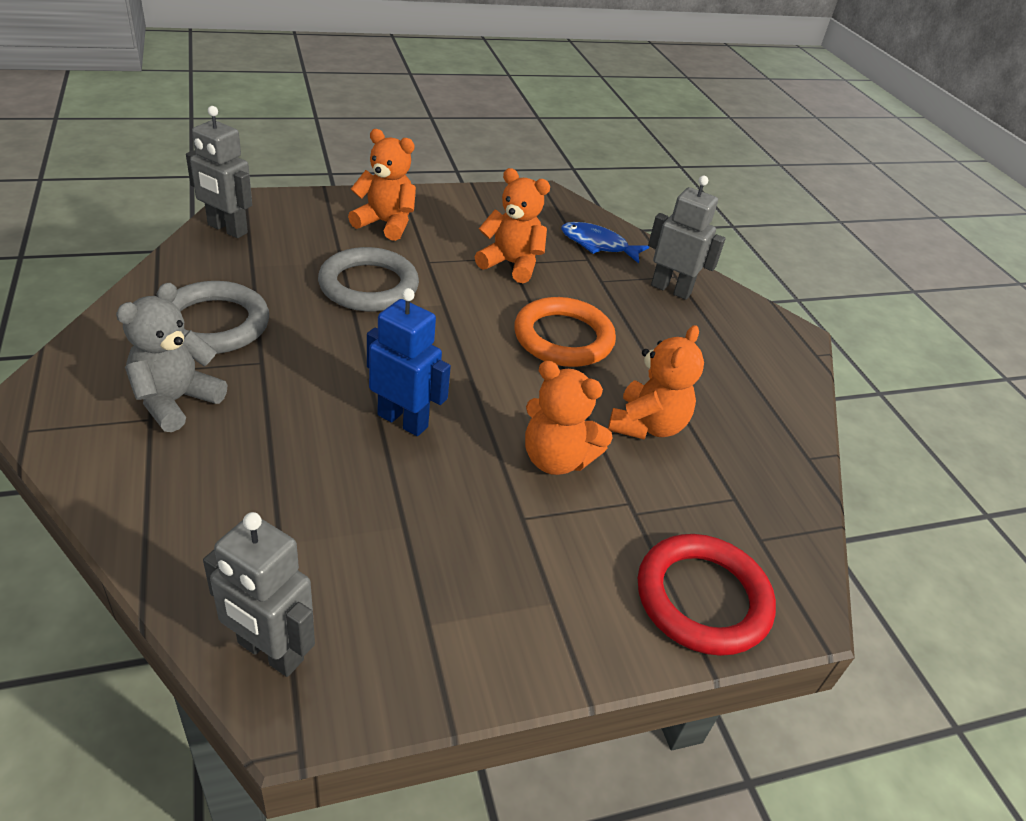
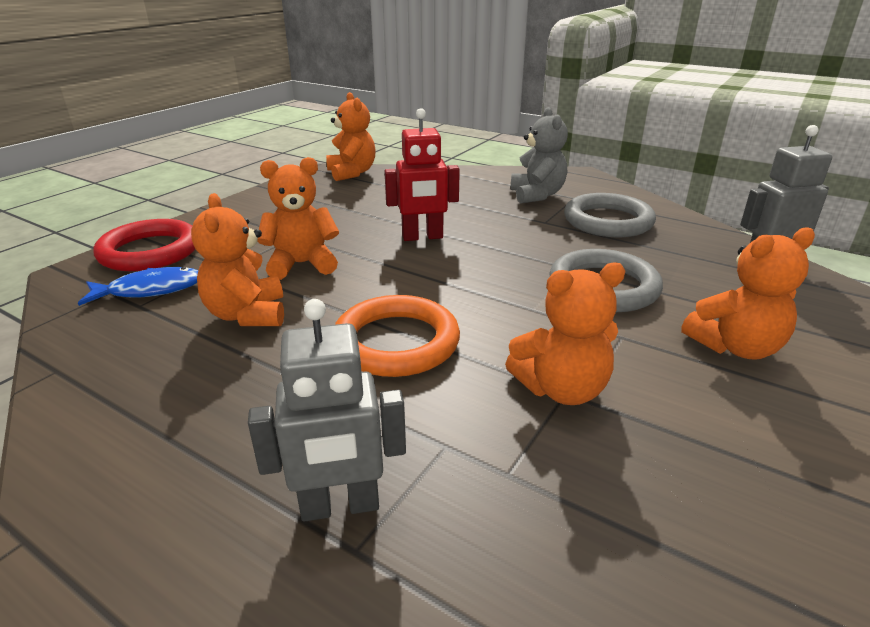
camera: 145 degrees right, 10 degrees down
grey robot [203,512,315,677] -> orange teddy bear [326,92,376,181]
blue robot [367,288,451,436] -> red robot [385,108,460,241]
blue fish [561,222,649,264] -> blue fish moved to [78,267,198,306]

